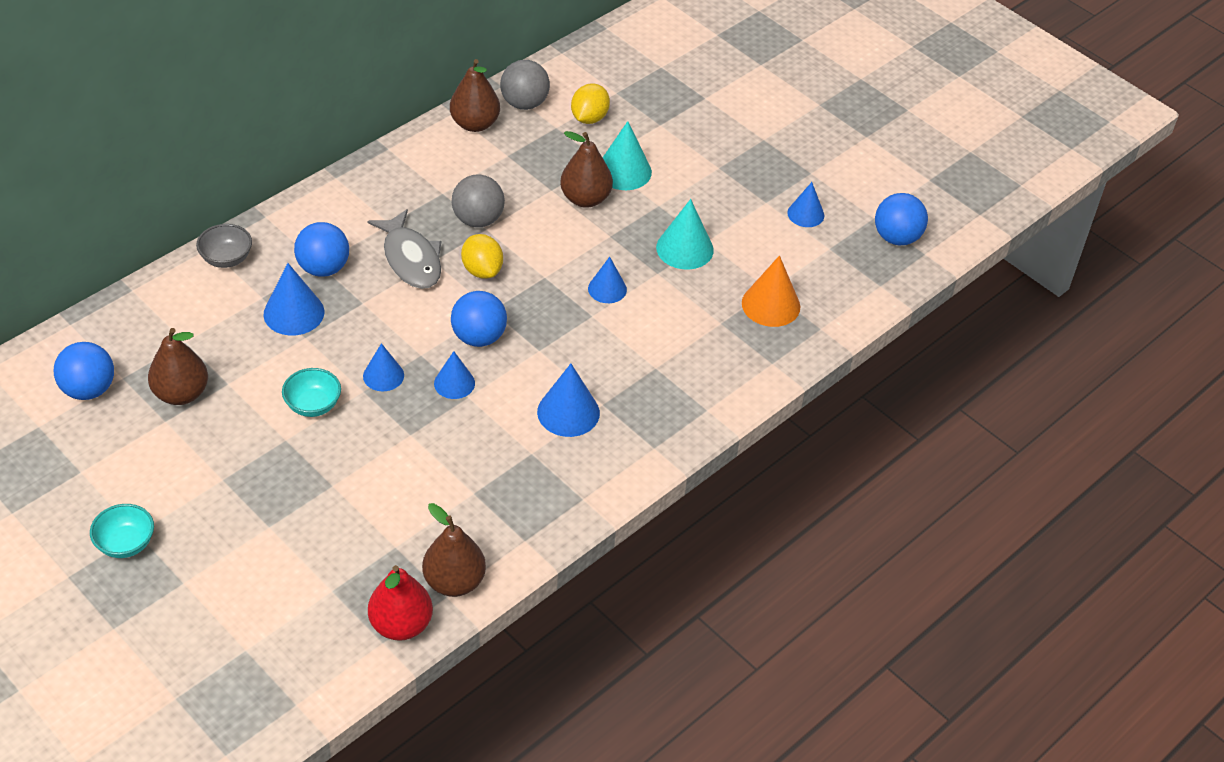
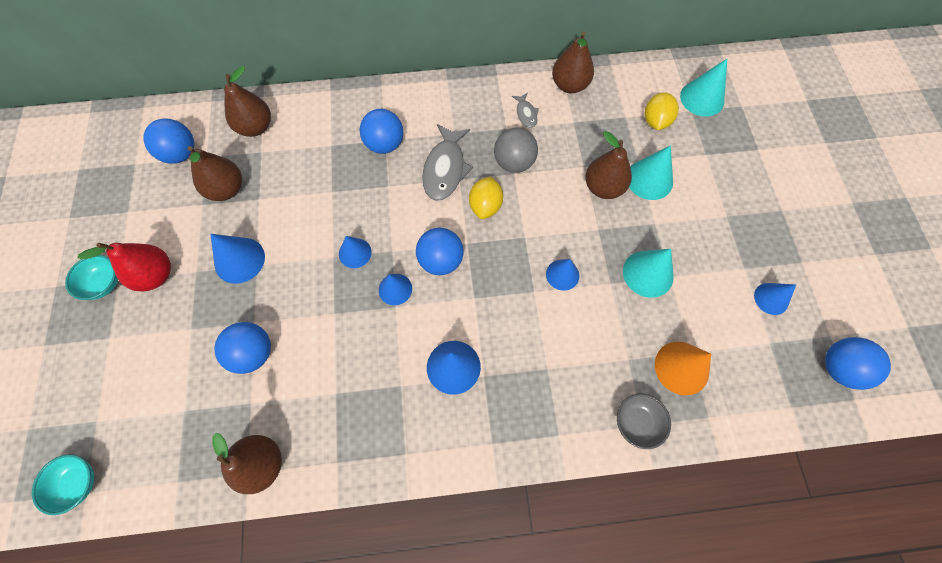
camera: 40 degrees right, 20 degrees up
grey bowl [196,224,252,268] -> grey bowl moved to [617,394,671,449]
blue cone [264,263,324,336] -> blue cone moved to [210,234,265,284]
turquoise bowl [282,368,341,417] -> turquoise bowl moved to [32,454,94,515]
red pear [368,565,433,641] -> red pear moved to [77,243,171,291]
grey ball [500,60,550,110] -> none
yellow lemon [571,83,610,124] -> yellow lemon turned 45 degrees counterclockwise [645,92,679,130]
none -> blue ball [214,322,271,374]
none -> brown pear [224,66,271,137]
none -> grey fish [512,93,539,128]
none -> turquoise cone [680,59,727,116]

